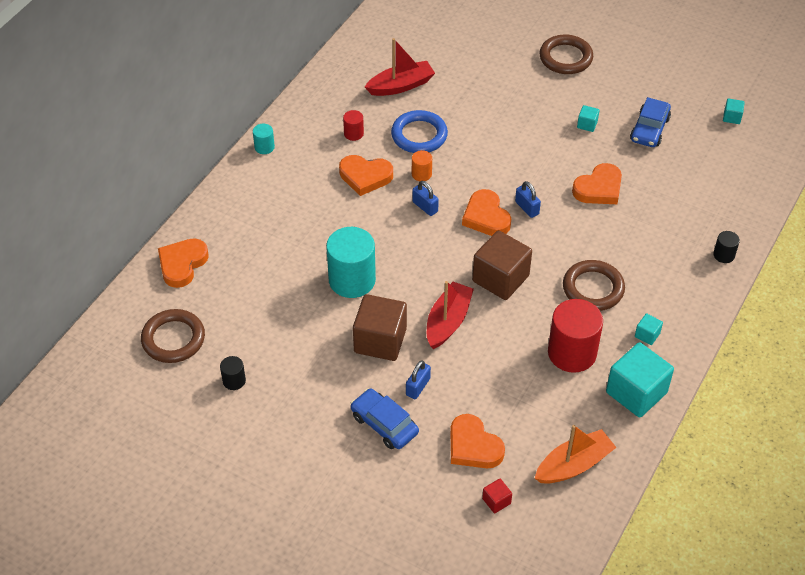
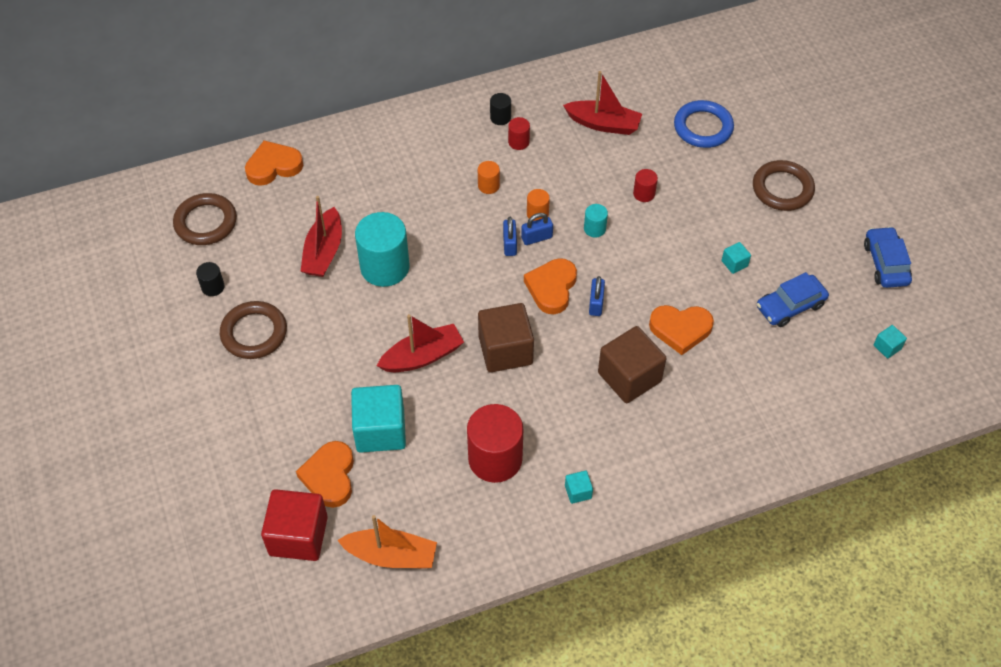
camera: 40 degrees right, 5 degrees up
turquoise cylinder [253,124,275,154] -> turquoise cylinder moved to [584,204,608,237]
orange heart [339,155,393,196] -> orange cylinder [478,161,500,194]
blue car [351,388,419,449] -> blue car moved to [864,226,912,288]
brown cube [353,294,407,361] -> brown cube moved to [598,326,667,403]
blue ring [391,110,448,153] -> blue ring moved to [674,100,734,148]
blue padlock [406,360,431,399] -> blue padlock moved to [521,213,553,245]
red cube [482,479,512,513] -> red cube [261,489,328,561], size x2.24
brown ring [563,260,625,311] -> brown ring moved to [220,301,287,359]
turquoise cube [606,342,674,418] -> turquoise cube moved to [351,385,406,453]
black cylinder [713,231,740,263] -> black cylinder moved to [490,93,511,125]
none -> red boat [300,196,342,277]
none -> red cylinder [633,169,658,202]

